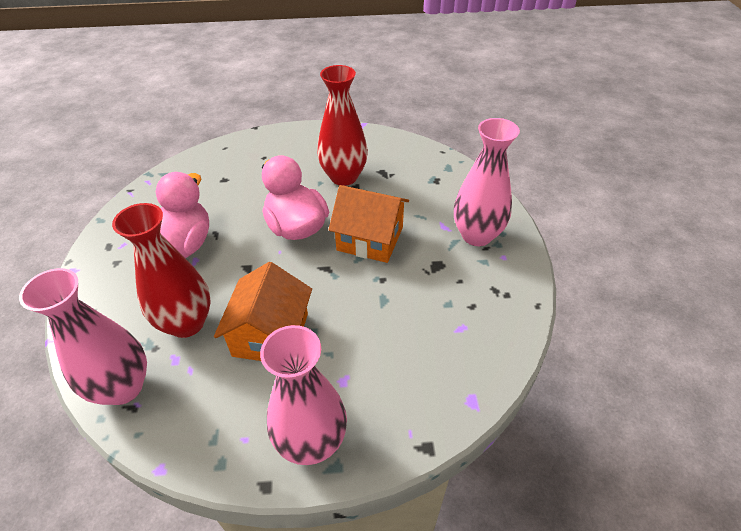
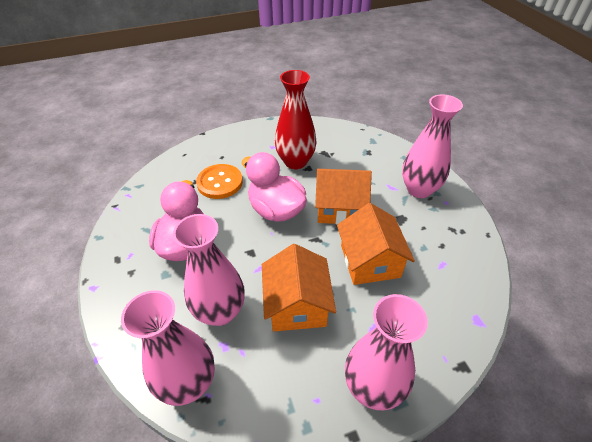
camera: 15 degrees left, 0 degrees up
red vase [112,203,211,338] -> pink vase [173,214,245,326]
none -> orange button [196,164,243,199]
none -> orange house [337,203,415,285]

